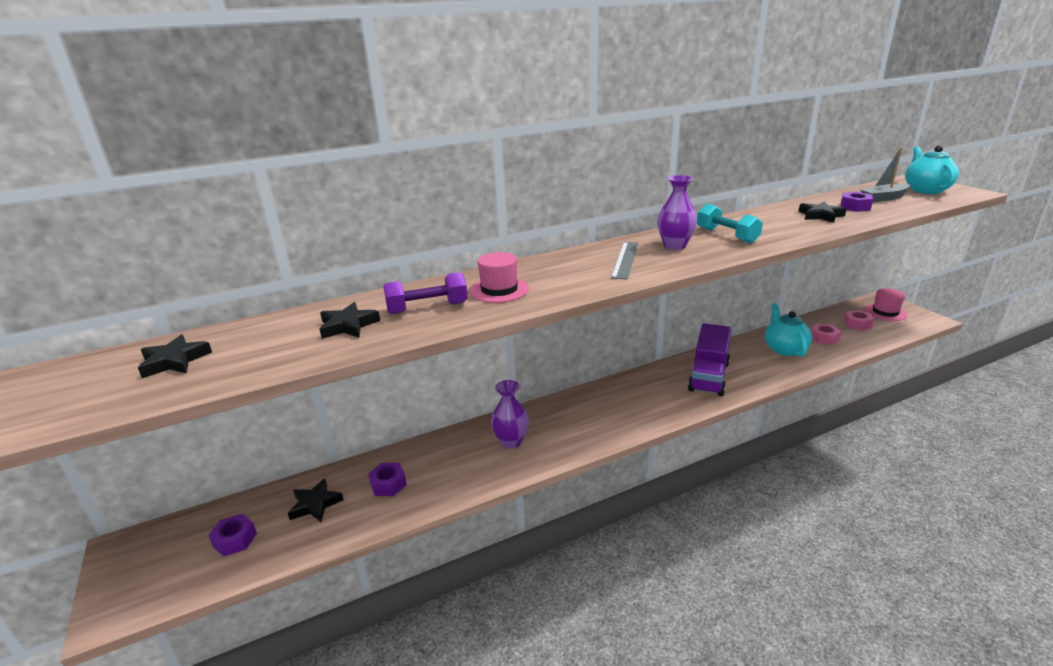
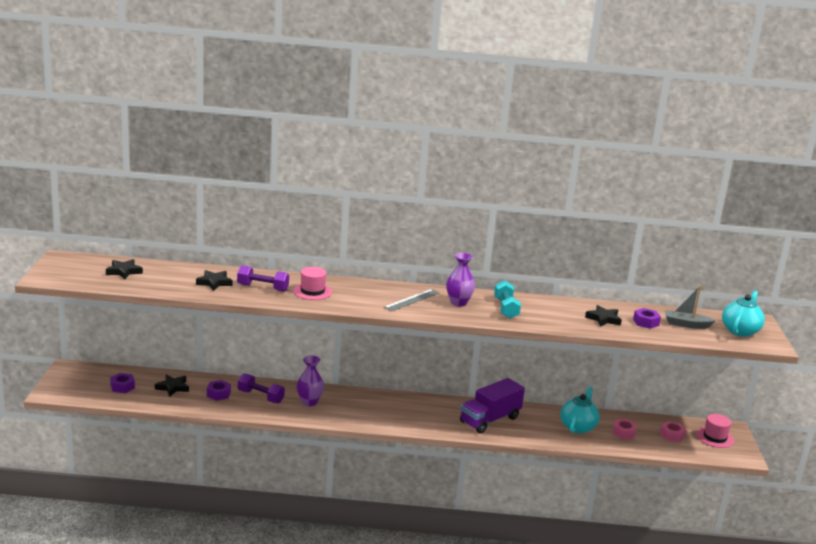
camera: 25 degrees right, 5 degrees down
none -> purple dumbbell [238,373,285,403]

